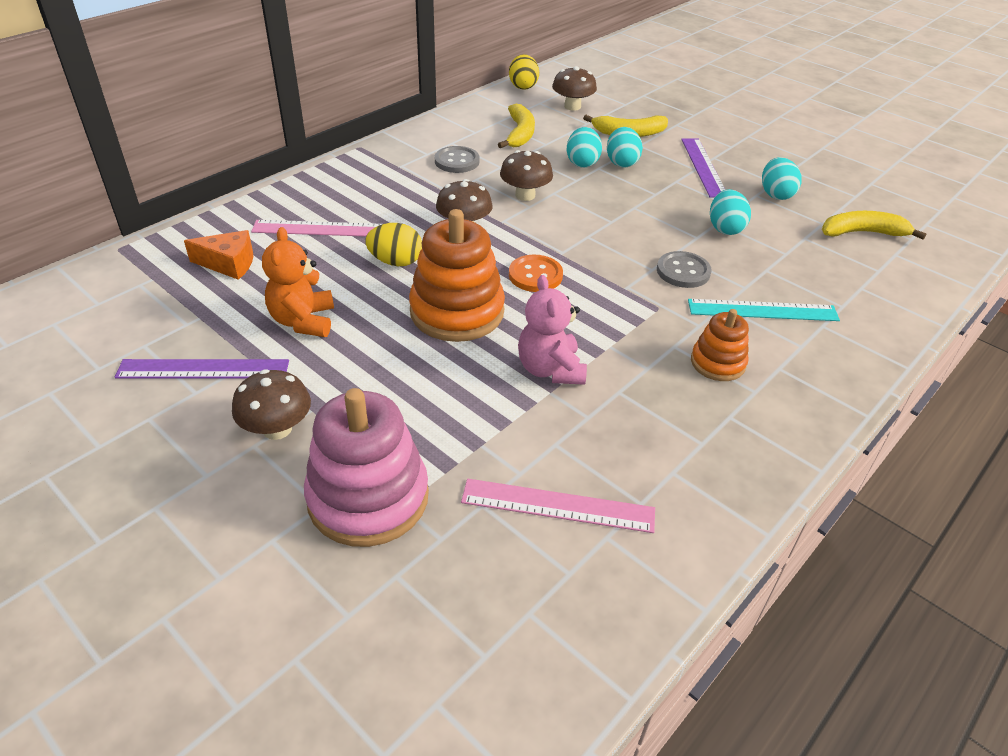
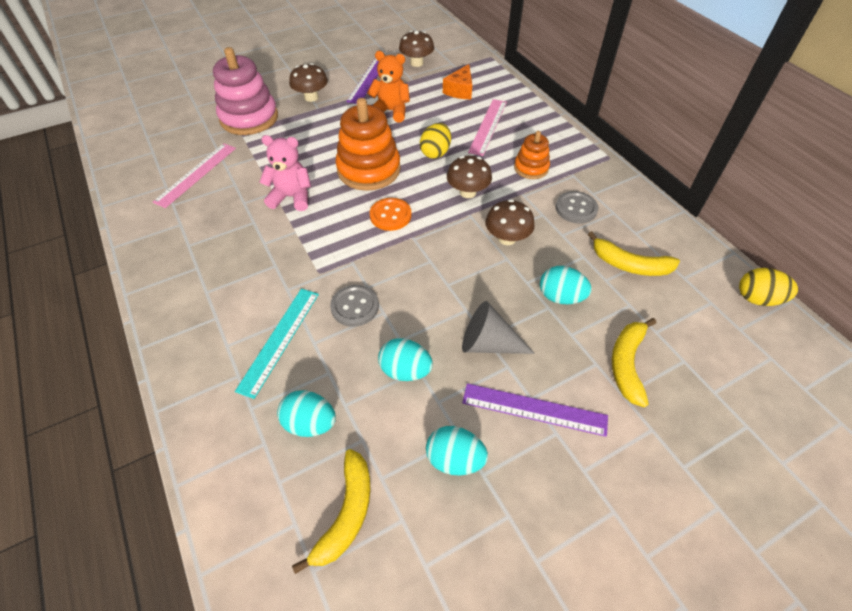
camera: 110 degrees right, 10 degrees up
brown mushroom [552,66,597,111] -> brown mushroom moved to [399,30,434,67]
turquoise egg [607,127,643,168] -> turquoise egg moved to [277,390,336,437]
orange stacking toy [691,309,749,381] -> orange stacking toy moved to [514,131,550,179]
none -> grey cone [462,301,535,354]

